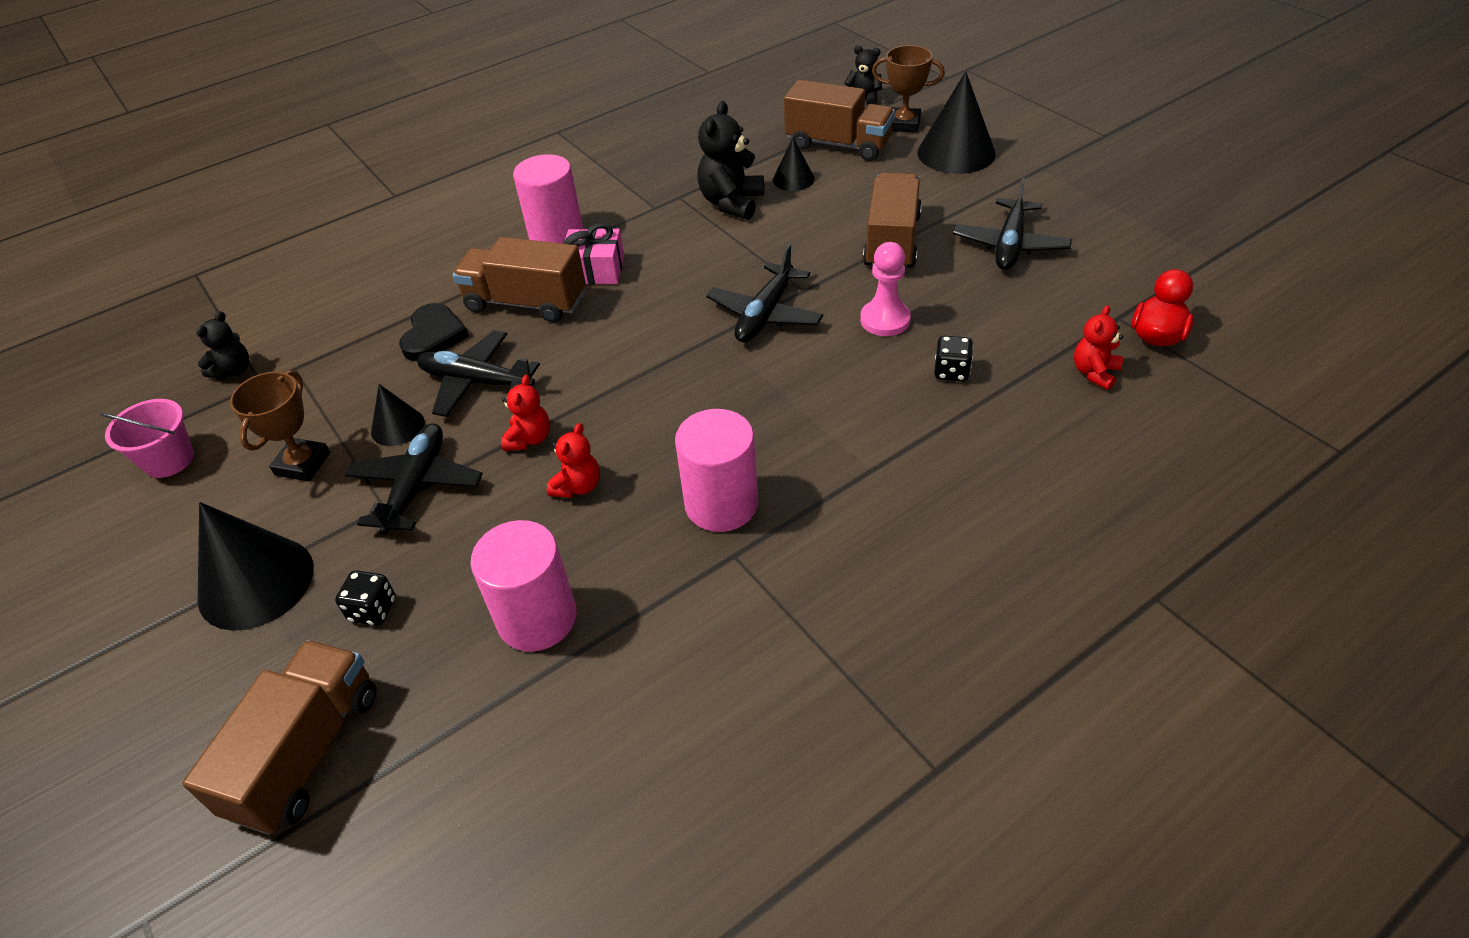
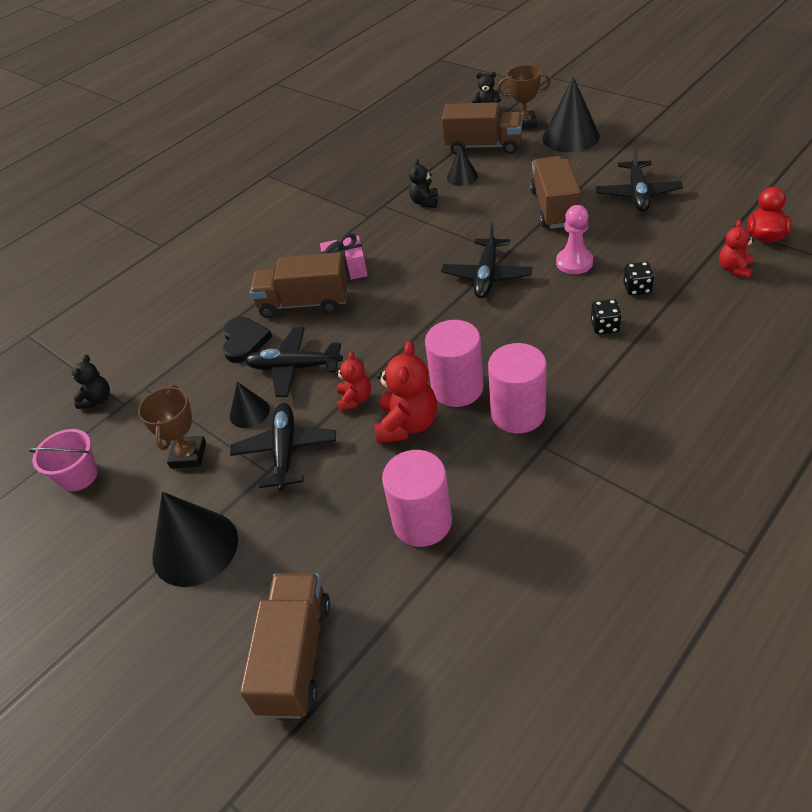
camera: 10 degrees left, 0 degrees up
black dice [335,570,396,626] -> black dice moved to [591,299,622,334]
pink cylinder [513,154,583,244] -> pink cylinder moved to [425,320,484,407]
red teddy bear [547,423,600,498] -> red teddy bear [374,341,437,444], size x1.67
black teddy bear [697,101,764,220] -> black teddy bear [409,159,438,208], size x0.60

